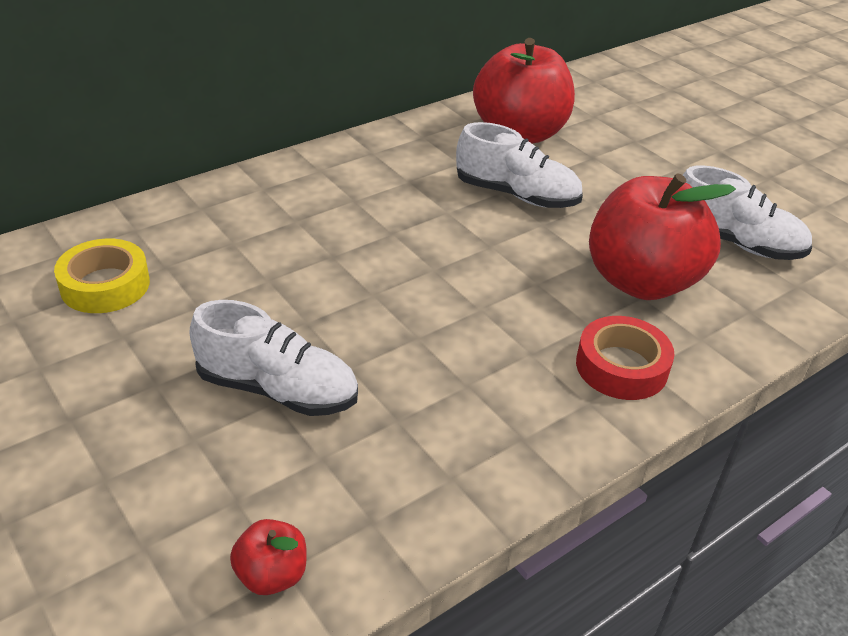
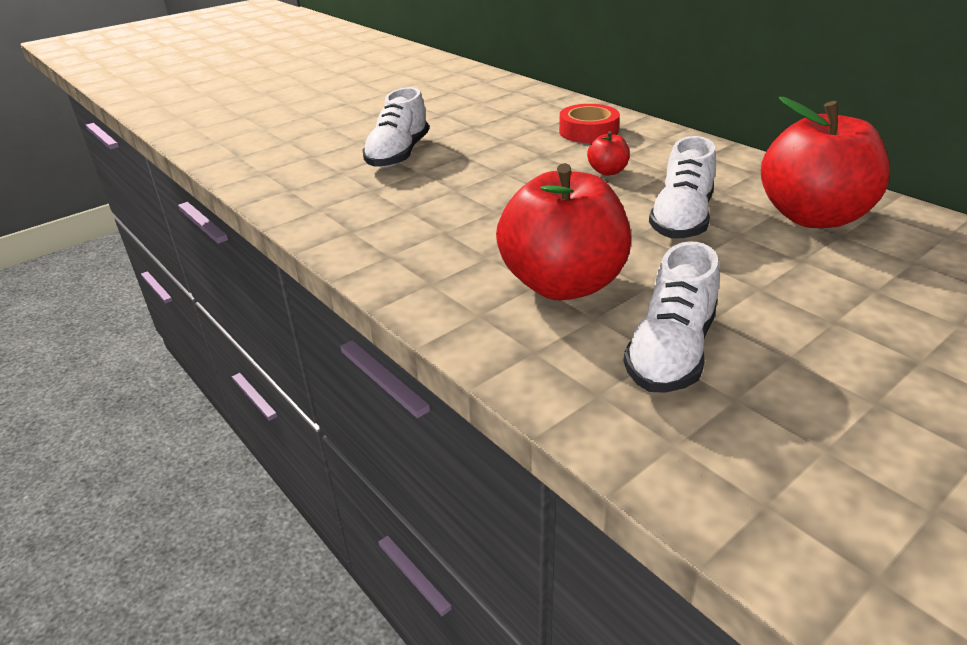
camera: 90 degrees right, 5 degrees down
yellow tape [54,238,150,313] -> none
red apple [230,519,307,595] -> red apple moved to [587,131,630,175]
red tape [576,316,674,400] -> red tape moved to [559,104,620,143]

